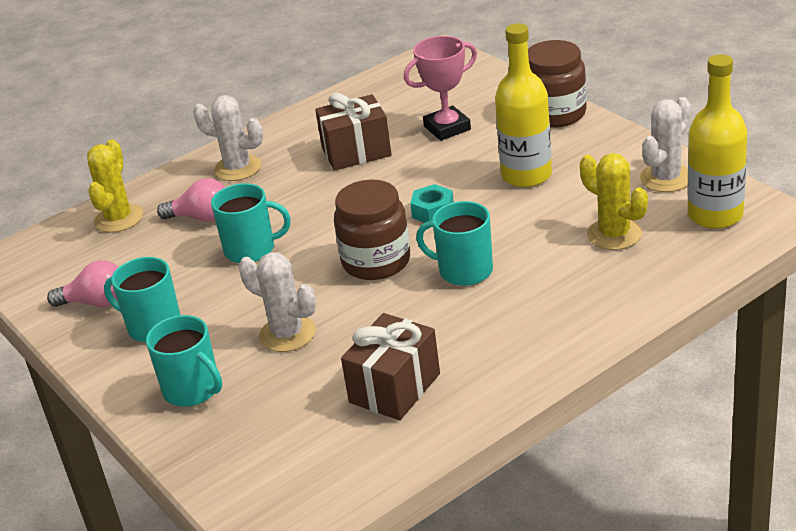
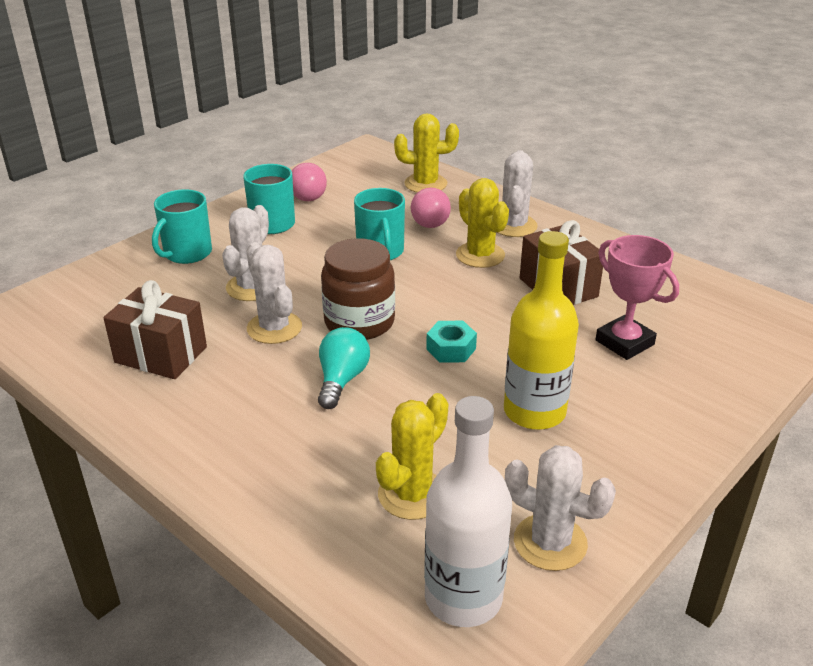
camera: 75 degrees right, 0 degrees up
turquoise mug [416,201,493,286] -> turquoise light bulb [318,327,370,409]
brown jar [528,40,587,128] -> none
yellow bottle [687,54,747,229] -> white bottle [424,396,512,627]
none -> white cactus [246,242,302,344]
none -> yellow cactus [456,178,509,268]

